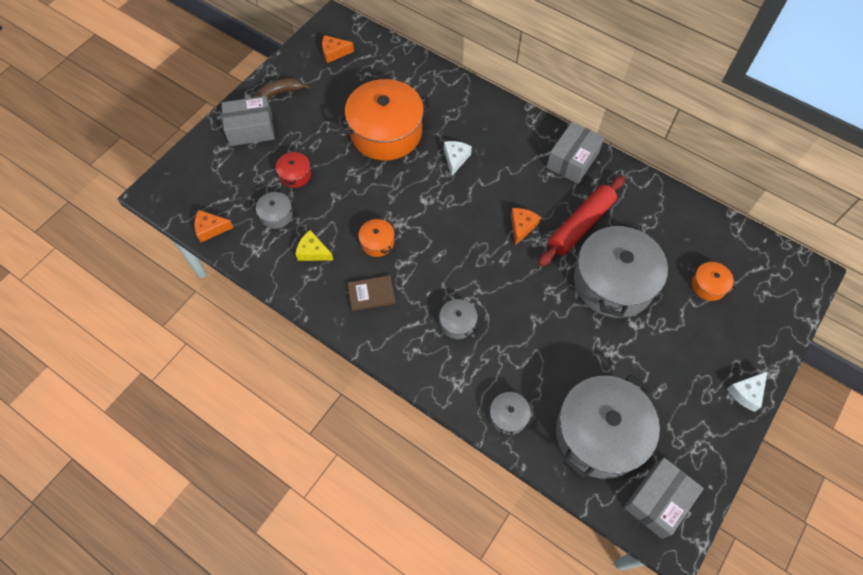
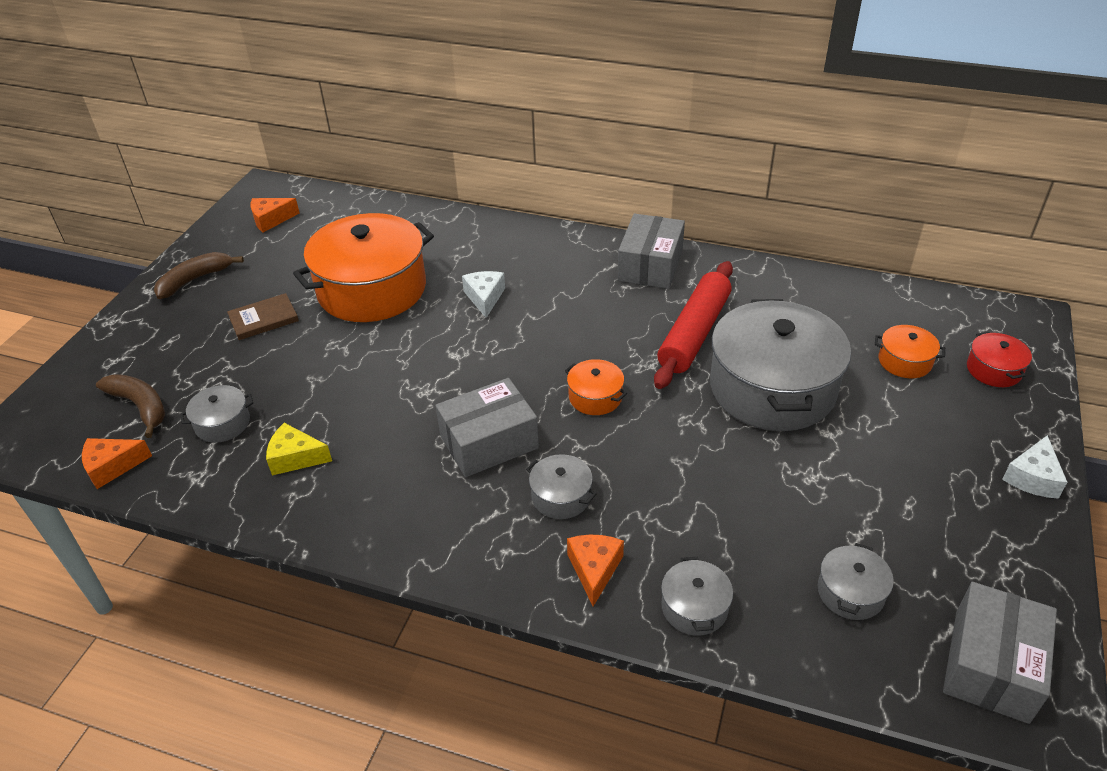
camera: 15 degrees left, 20 degrees down
grey box [222,96,275,146] -> grey box moved to [435,378,539,477]
red pot [276,151,311,188] -> red pot moved to [967,332,1032,387]
brown book [348,275,396,311] -> brown book moved to [227,293,299,340]
orange pot [358,218,395,257] -> orange pot moved to [565,359,627,415]
orange cheese [511,208,541,245] -> orange cheese moved to [567,535,624,606]
grey pot [556,375,660,479] -> grey pot [818,543,894,620], size x0.43
none -> brown banana [96,374,165,438]

